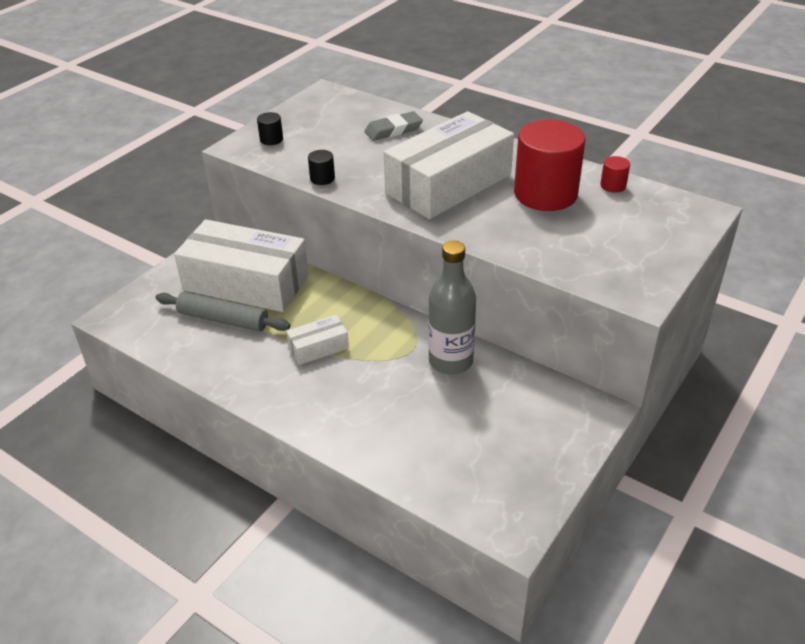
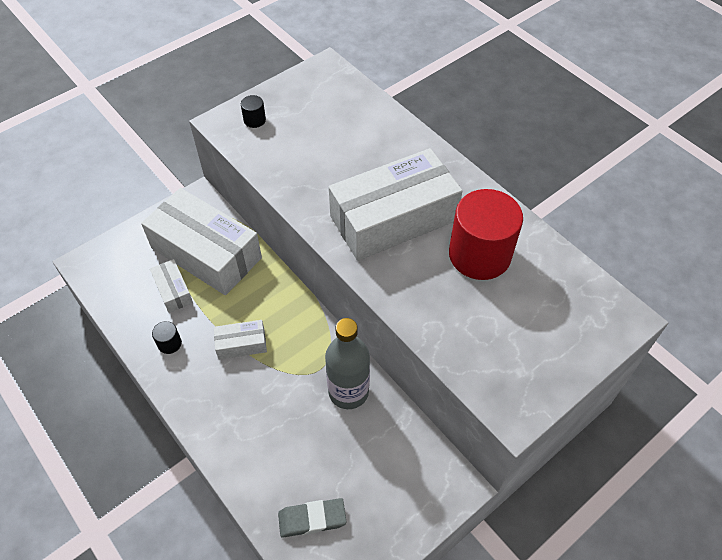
camera: 15 degrees right, 15 degrees up
grey rolling pin [156,292,290,331] -> white box [150,259,193,313]
black cylinder [308,150,335,185] -> black cylinder moved to [152,321,182,354]
grey eraser [364,111,423,141] -> grey eraser moved to [278,498,347,538]
red cylinder [600,156,630,193] -> none

